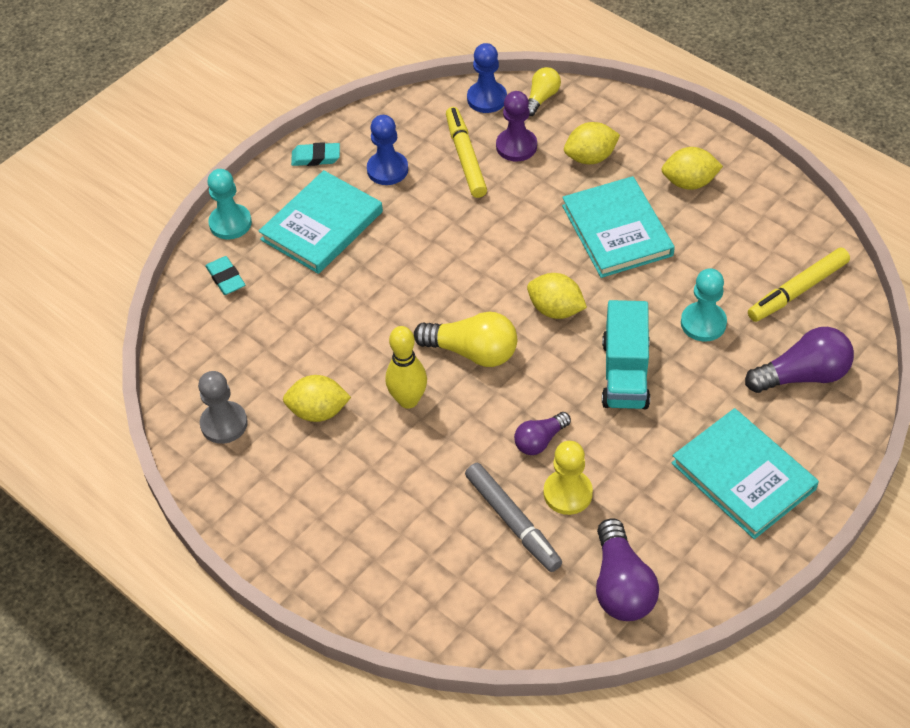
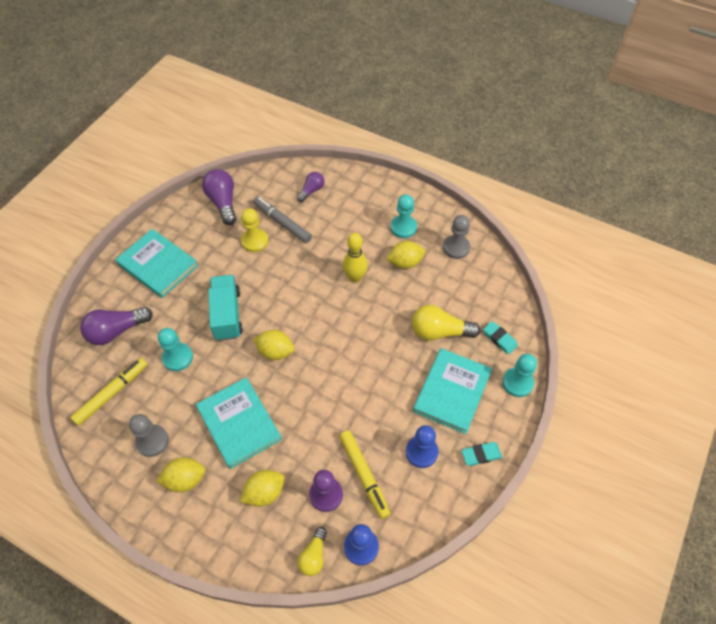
camera: 165 degrees right, 5 degrees up
yellow light bulb [414,312,517,367] -> yellow light bulb moved to [412,305,480,341]
purple light bulb [514,412,571,455] -> purple light bulb moved to [297,172,324,202]
none -> grey pawn [129,414,169,457]
none -> turquoise pawn [390,194,417,238]

